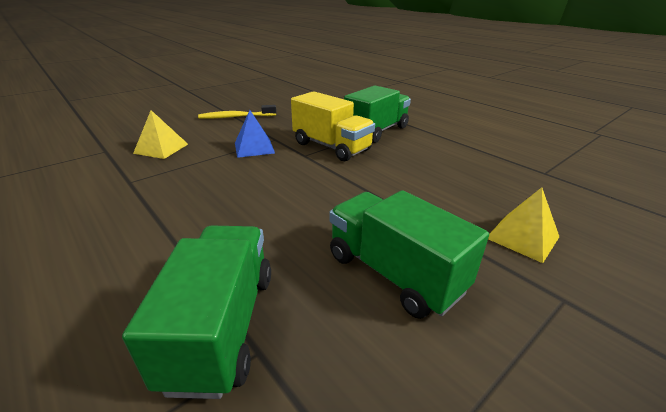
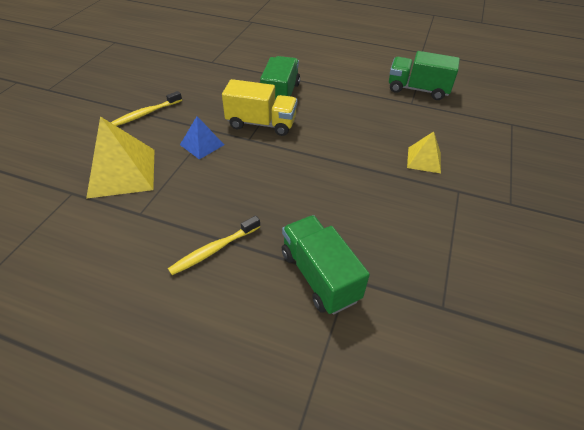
camera: 30 degrees left, 15 degrees up
yellow pyramid [133,110,188,159] -> yellow pyramid [86,116,154,199], size x1.81
green truck [329,190,489,319] -> green truck moved to [389,51,460,100]
none -> yellow toothbrush [168,215,260,275]

